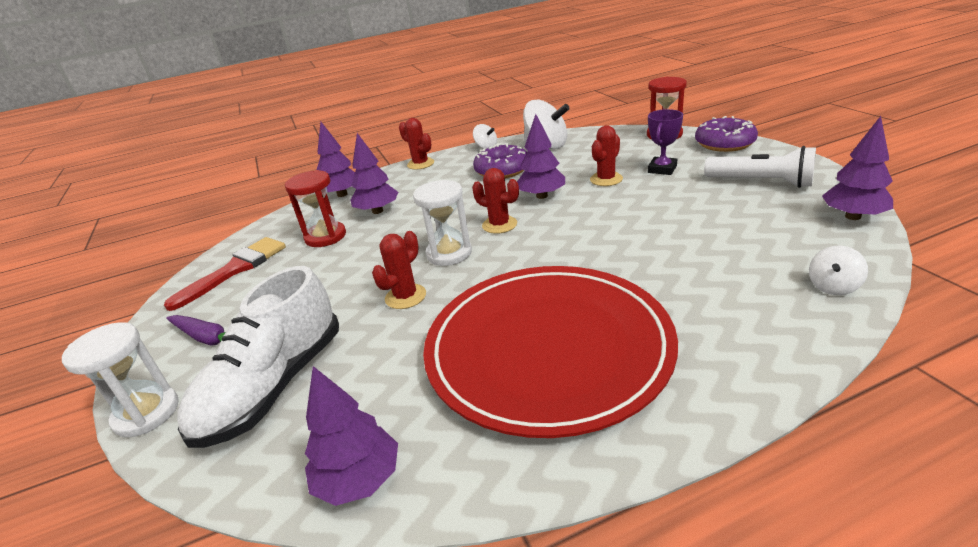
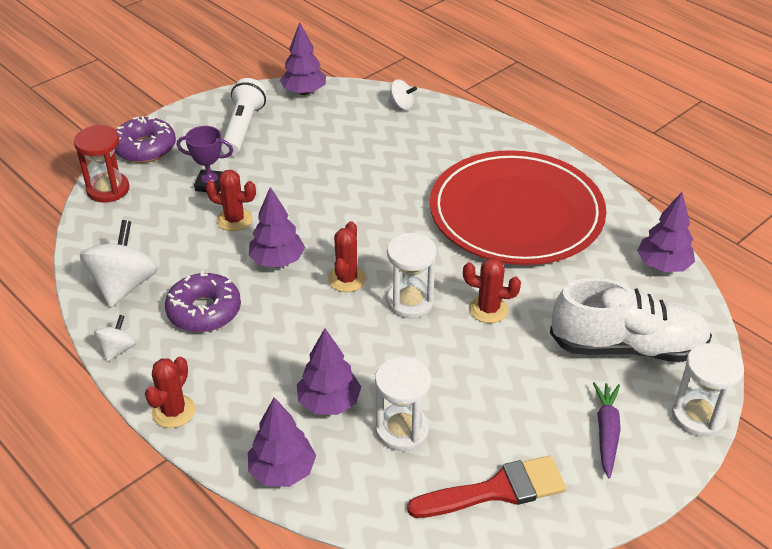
camera: 115 degrees left, 10 degrees up
red brush [164,237,286,311] -> red brush turned 150 degrees clockwise [407,456,566,518]
red hourglass [285,170,346,247] -> white hourglass [375,357,431,451]

